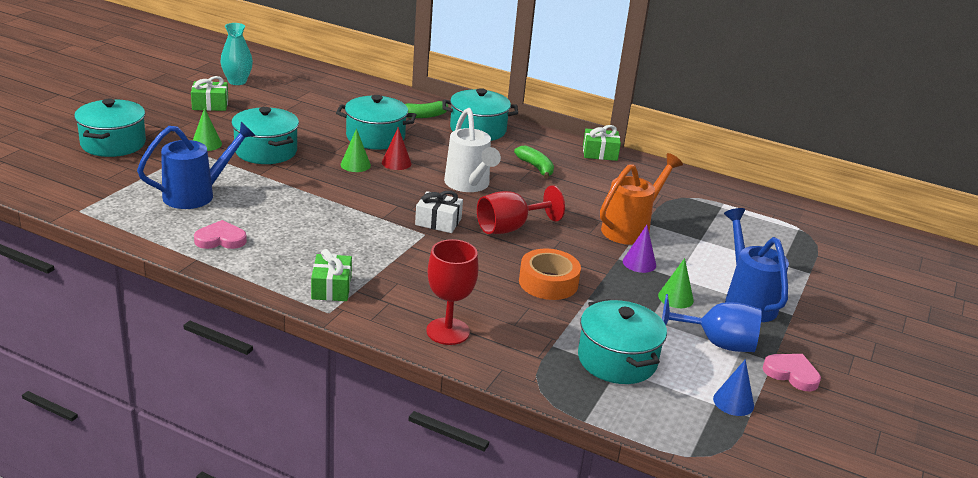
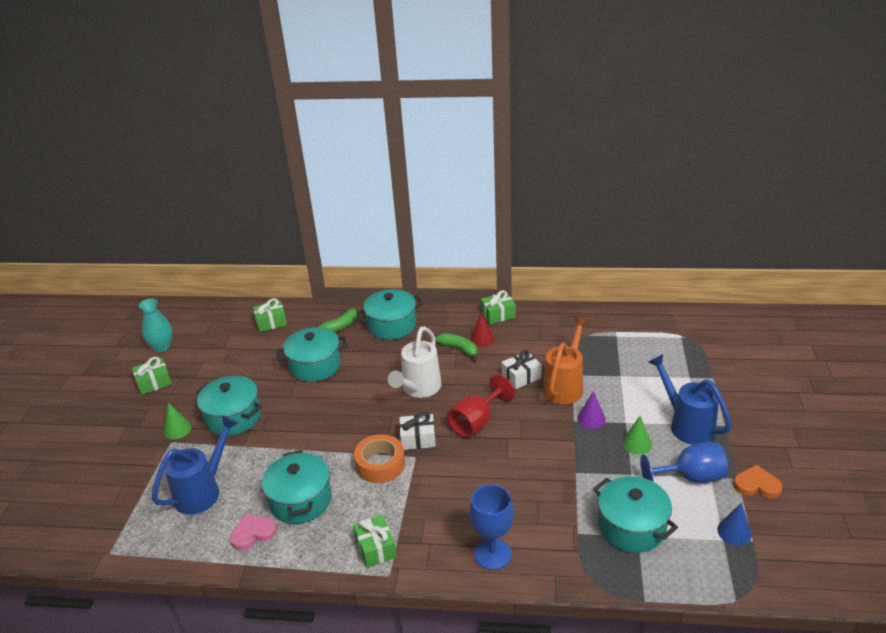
camera: 15 degrees left, 5 degrees up
turquoise pot [74,98,146,157] -> turquoise pot moved to [262,450,332,524]
green cone [340,128,371,172] -> none
red cone [382,127,411,170] -> red cone moved to [470,313,495,347]
red goblet [426,239,478,345] -> blue goblet [470,484,514,570]
white watering can [444,108,501,192] -> white watering can turned 60 degrees clockwise [388,326,442,398]
orange tape [519,249,581,300] -> orange tape moved to [354,434,405,483]
pink heart [763,354,821,391] -> orange heart [733,465,782,499]
none -> green gift [253,298,287,332]
none -> white gift [501,350,542,389]

